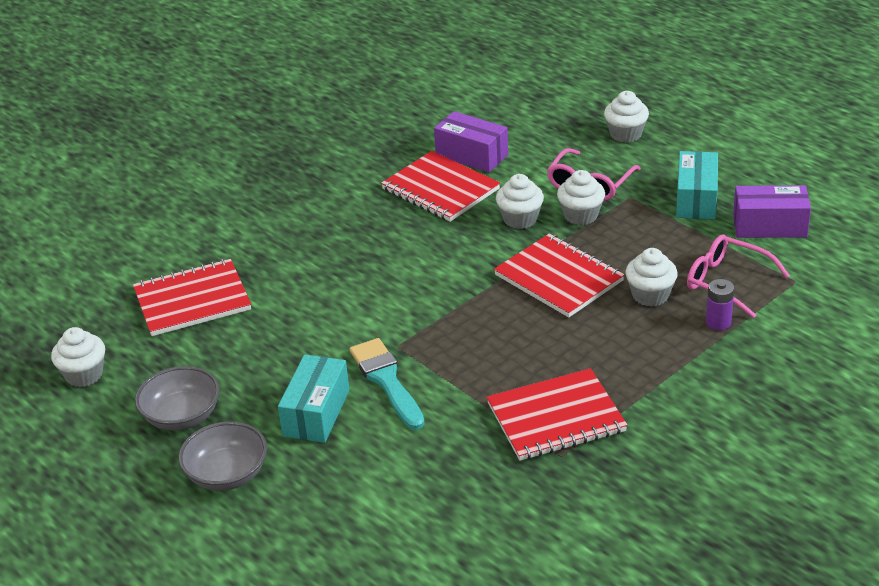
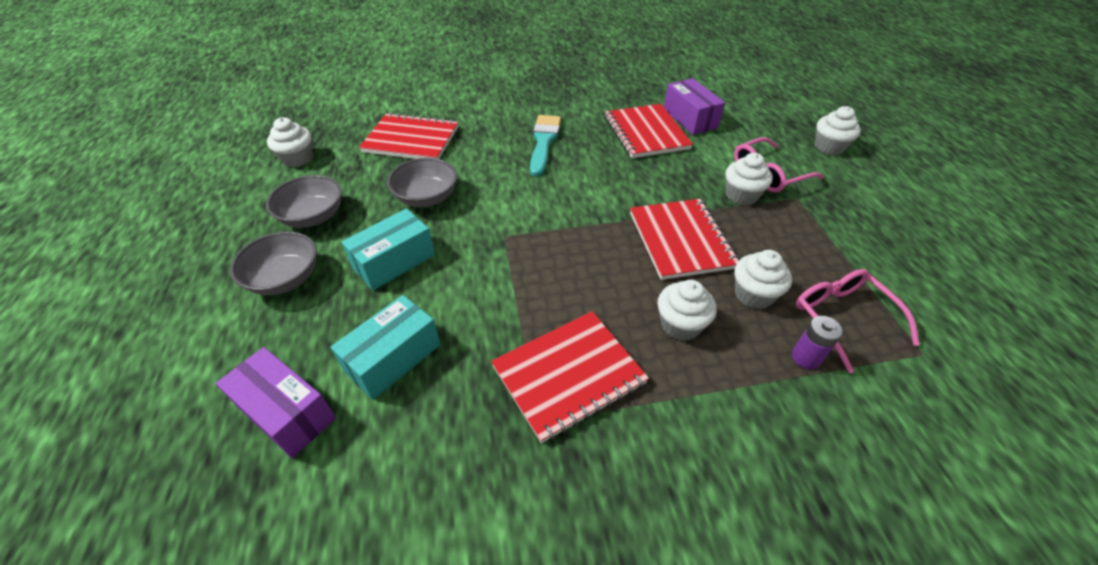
camera: 30 degrees right, 10 degrees up
turquoise brush [350,338,425,430] -> turquoise brush moved to [530,115,561,176]
red notebook [487,368,628,461] -> red notebook turned 45 degrees counterclockwise [491,311,649,443]
white cupcake [496,174,544,229] -> white cupcake moved to [658,280,717,341]
turquoise box [676,151,718,219] -> turquoise box moved to [330,295,441,400]
purple box [733,185,811,238] -> purple box moved to [216,347,336,458]
none -> grey bowl [387,158,457,207]

